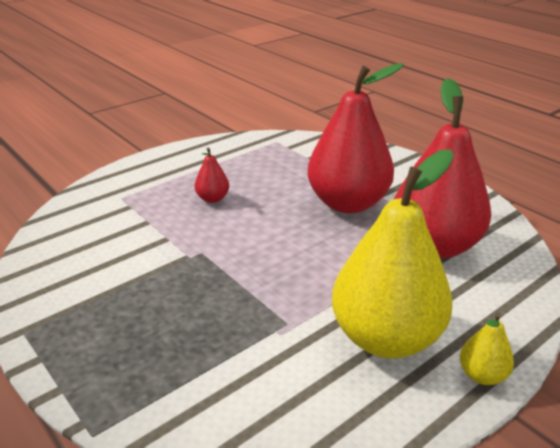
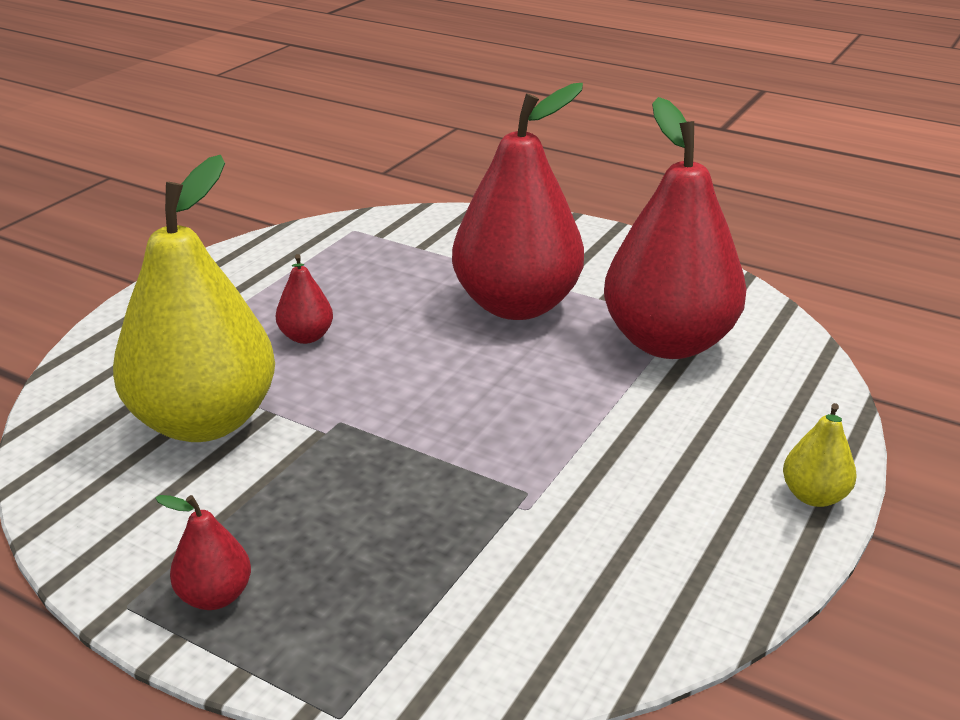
camera: 20 degrees left, 0 degrees up
yellow pear [332,149,454,359] -> yellow pear moved to [113,155,275,442]
none -> red pear [155,495,251,610]

